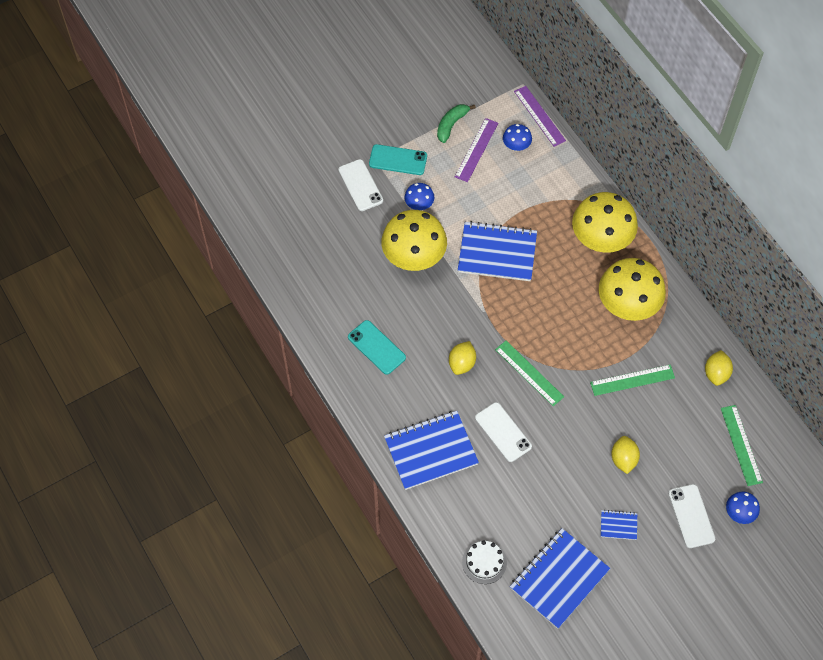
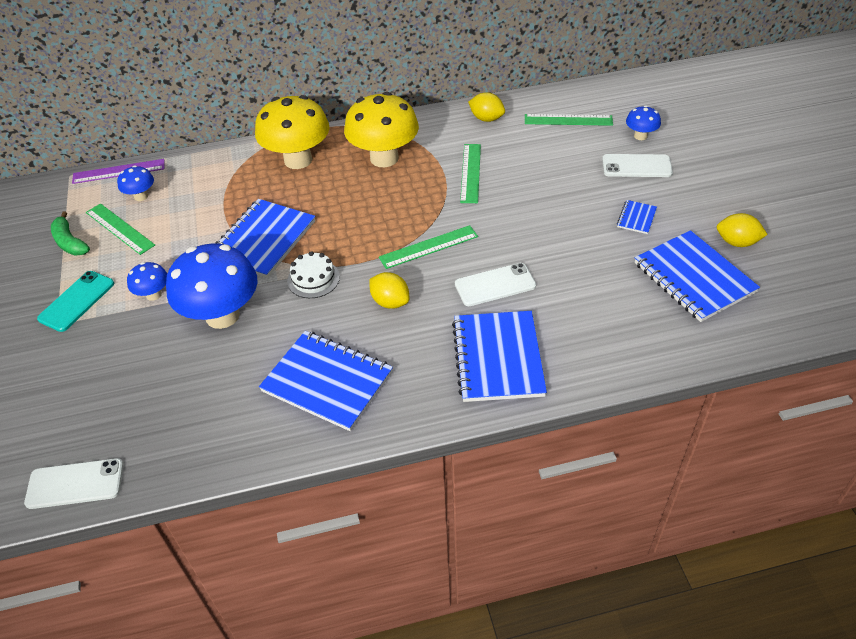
camera: 70 degrees left, 15 degrees down
white phone [338,159,383,211] -> white phone moved to [24,458,124,509]
turquoise phone [348,320,406,375] -> blue notebook [259,331,393,431]
yellow mushroom [381,210,447,271] -> blue mushroom [166,244,257,329]
purple ruler [455,118,498,182] -> green ruler [86,203,155,255]
white cake [462,540,507,584] -> white cake moved to [287,251,340,298]
yellow lemon [611,436,640,474] -> yellow lemon moved to [717,213,768,247]

